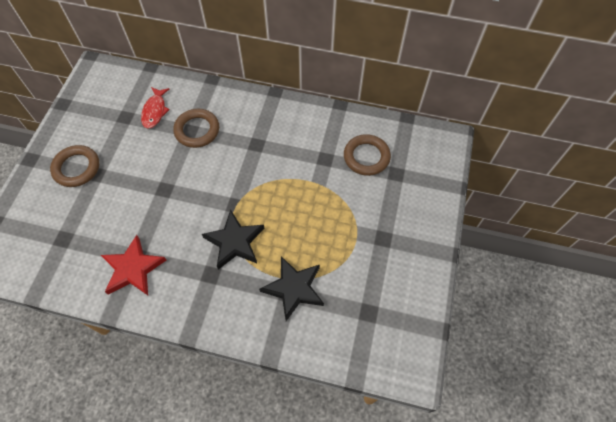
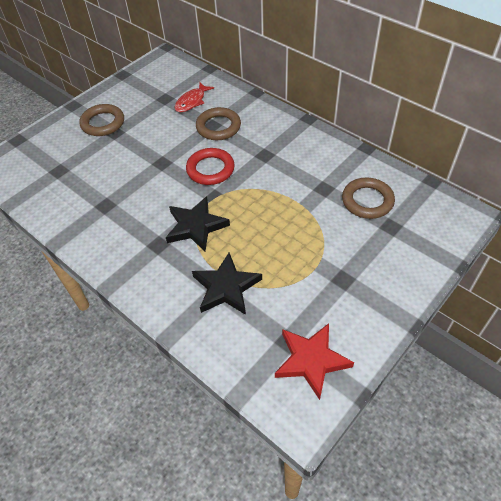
camera: 30 degrees right, 10 degrees down
red star [101,235,166,295] -> red star moved to [275,323,354,400]
none -> red ring [186,148,235,185]

